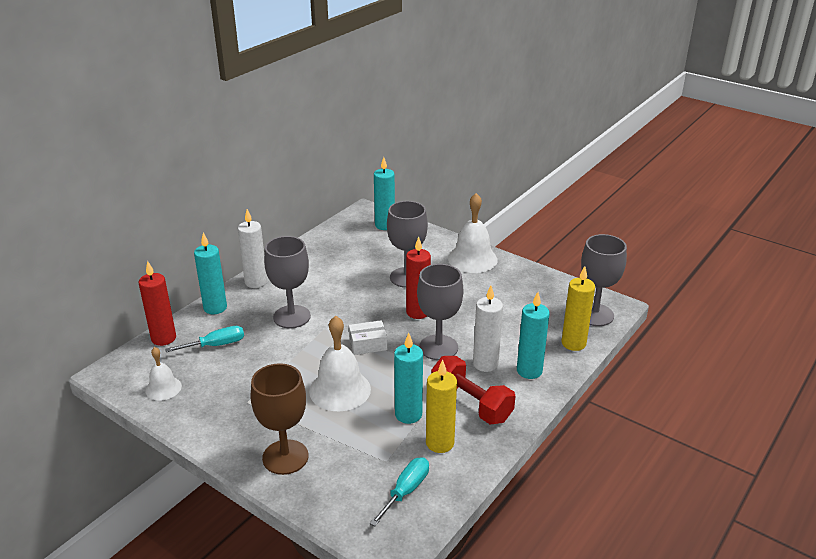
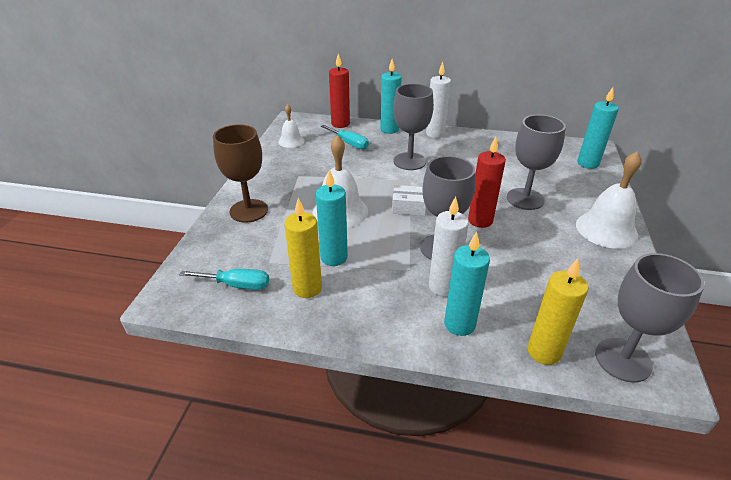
camera: 65 degrees right, 5 degrees up
white box [349,320,387,355] -> white box turned 45 degrees counterclockwise [392,185,426,216]
red dumbbell [431,356,515,424] -> none

